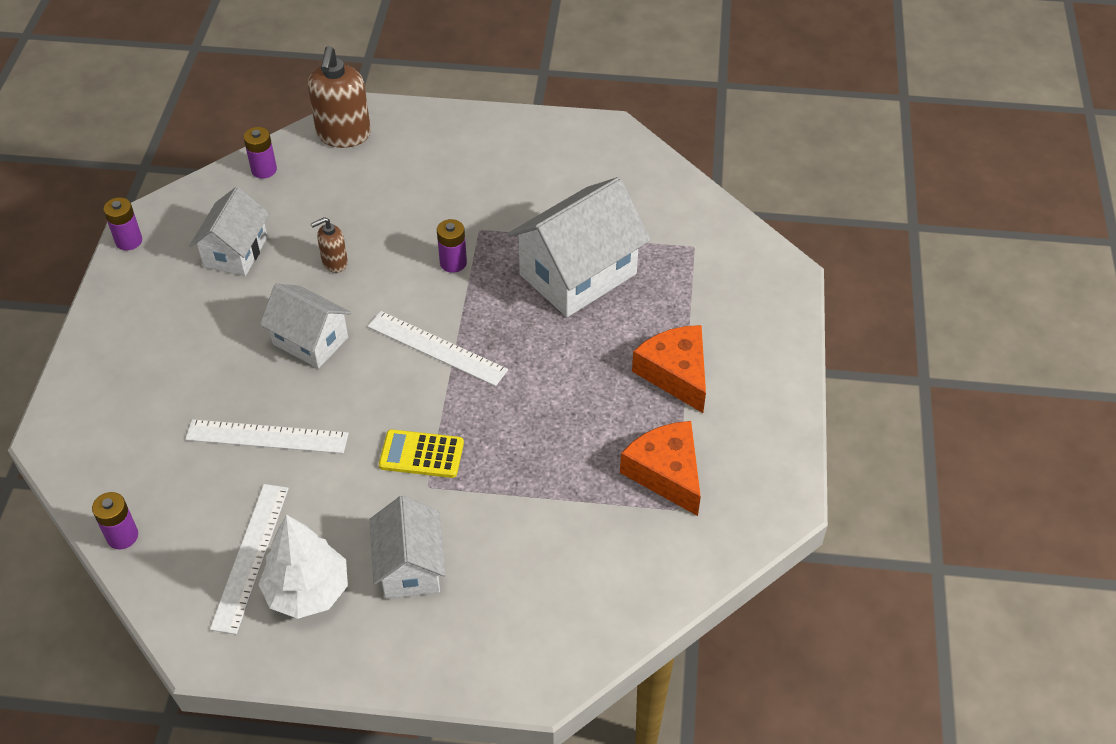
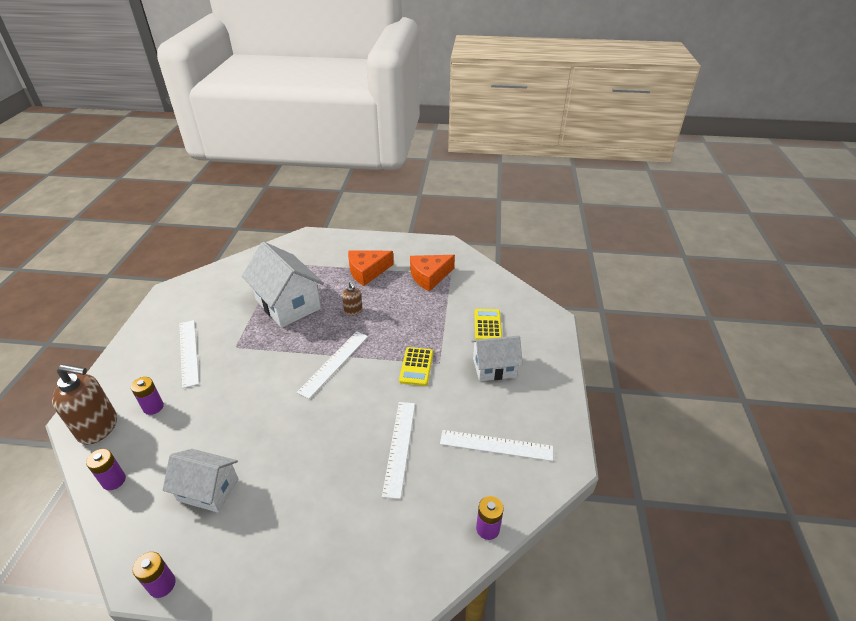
camera: 90 degrees left, 10 degrees down
white tree [258,515,348,619] -> none
white house [260,284,351,369] -> none
brown soap dispenser [311,217,348,273] -> brown soap dispenser moved to [342,281,363,316]
purple battery [437,219,467,273] -> purple battery moved to [131,377,164,415]
none -> white ruler [179,320,199,388]
none -> yellow calculator [474,309,502,340]

